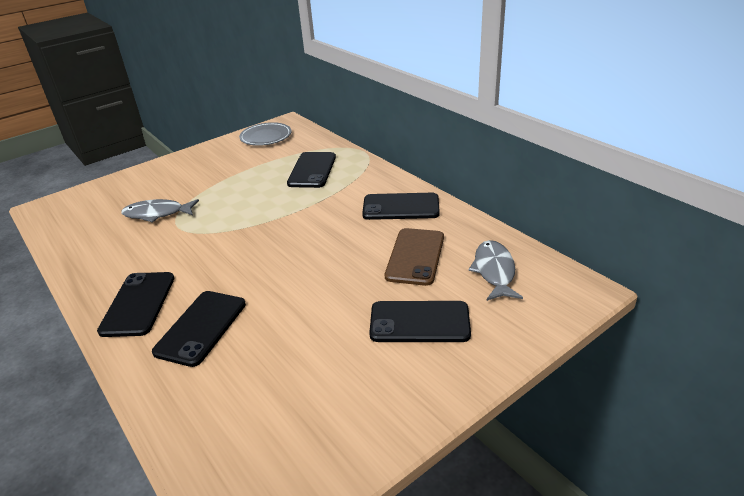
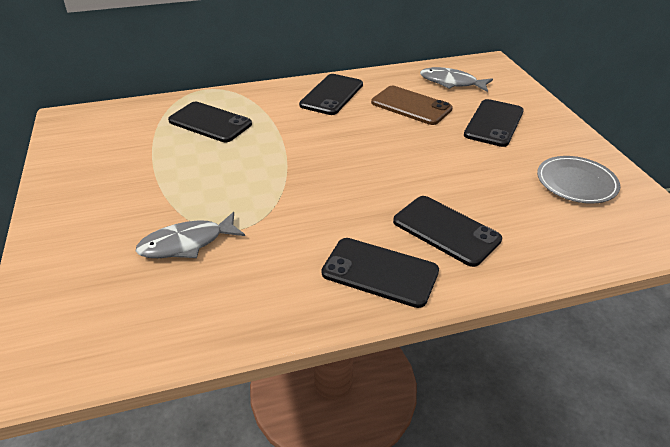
camera: 70 degrees left, 5 degrees up
grey fish [121,199,199,223] -> grey fish turned 45 degrees clockwise [136,212,245,258]
grey plate [239,122,292,146] -> grey plate moved to [537,156,620,204]

